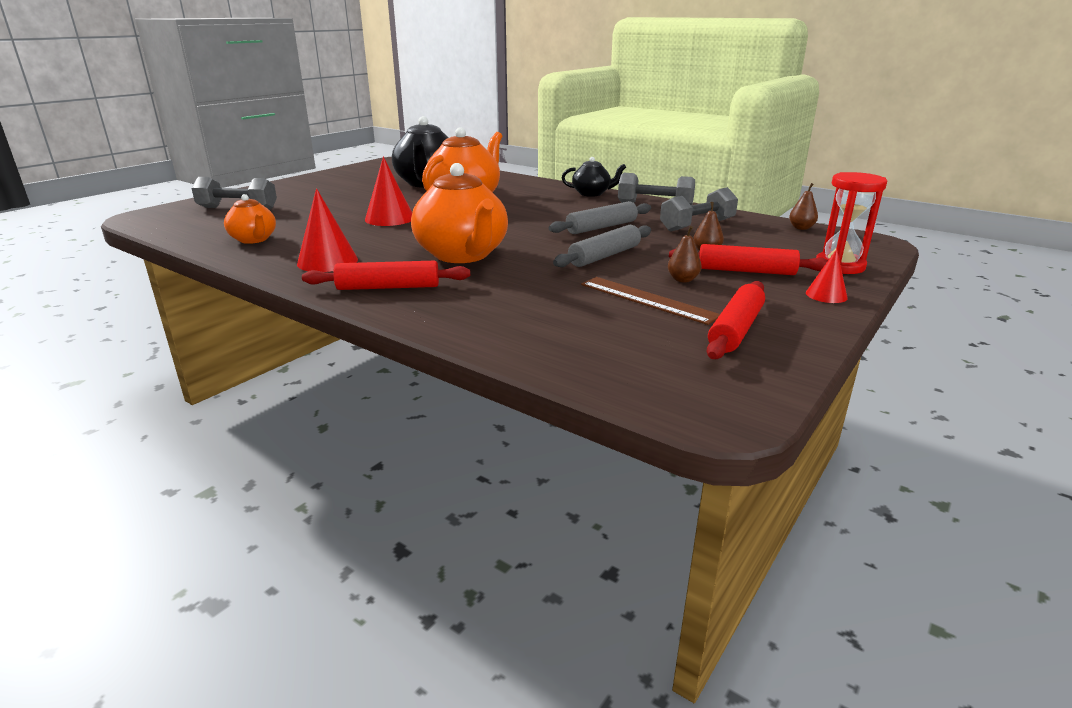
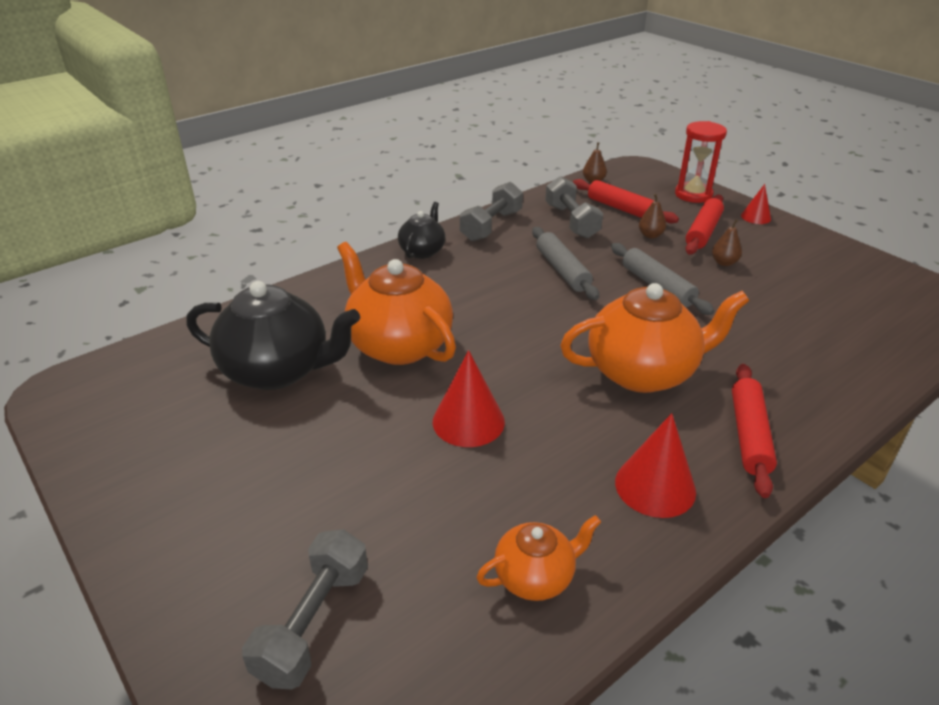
camera: 75 degrees left, 10 degrees up
brown ruler [581,277,720,325] -> none
red rolling pin [706,281,765,359] -> red rolling pin moved to [573,179,679,223]

